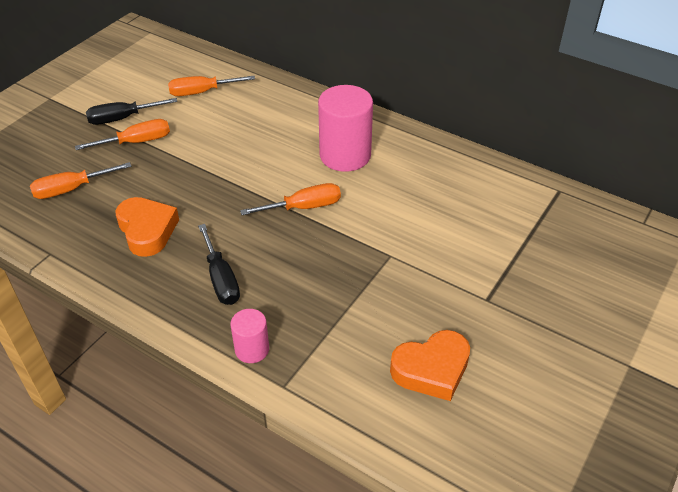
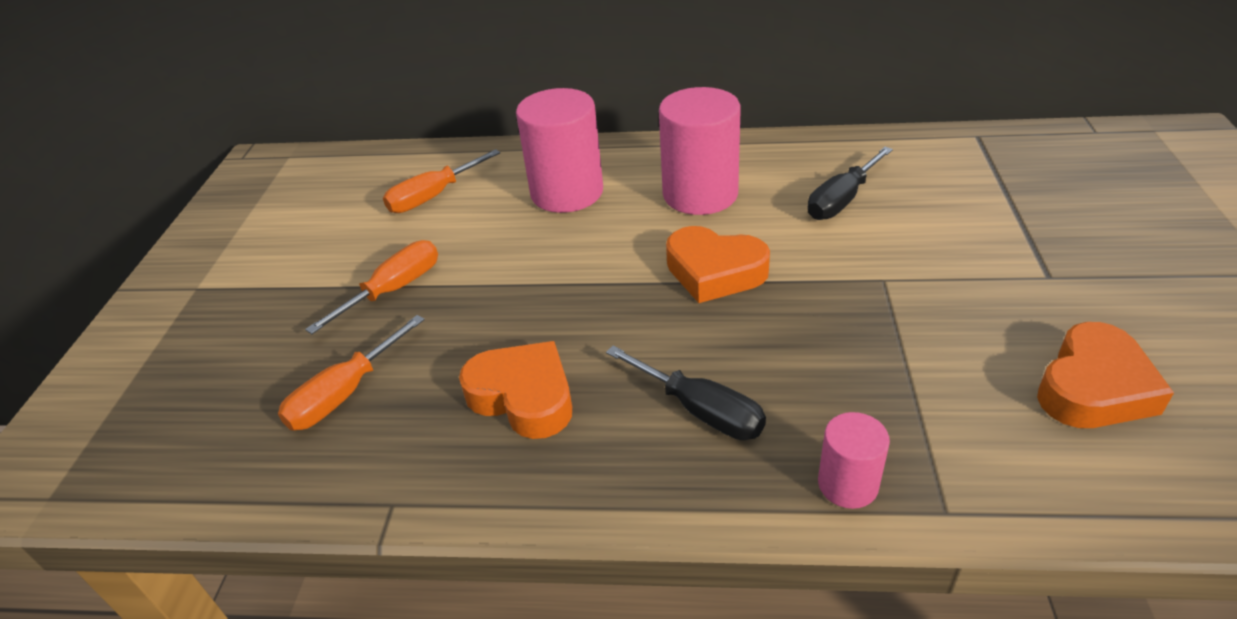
camera: 25 degrees left, 5 degrees down
black screwdriver [86,98,177,125] -> black screwdriver moved to [807,147,893,220]
orange screwdriver [240,183,341,215] -> orange heart [666,226,770,303]
none -> pink cylinder [516,88,603,213]

